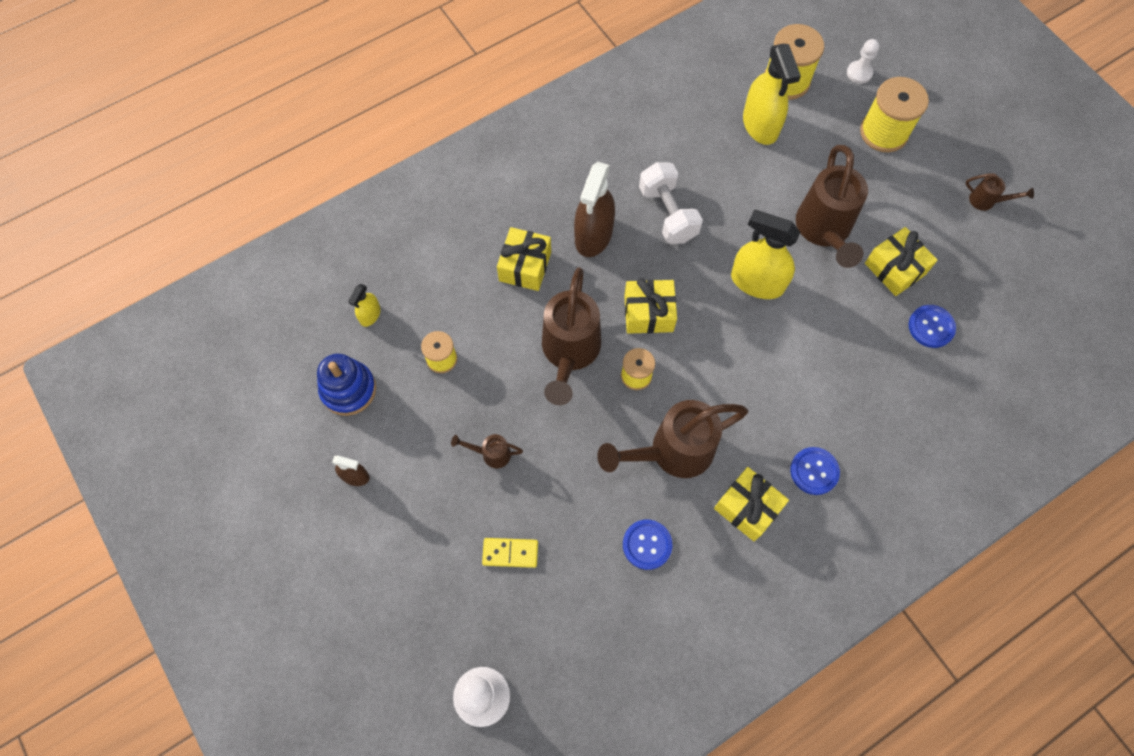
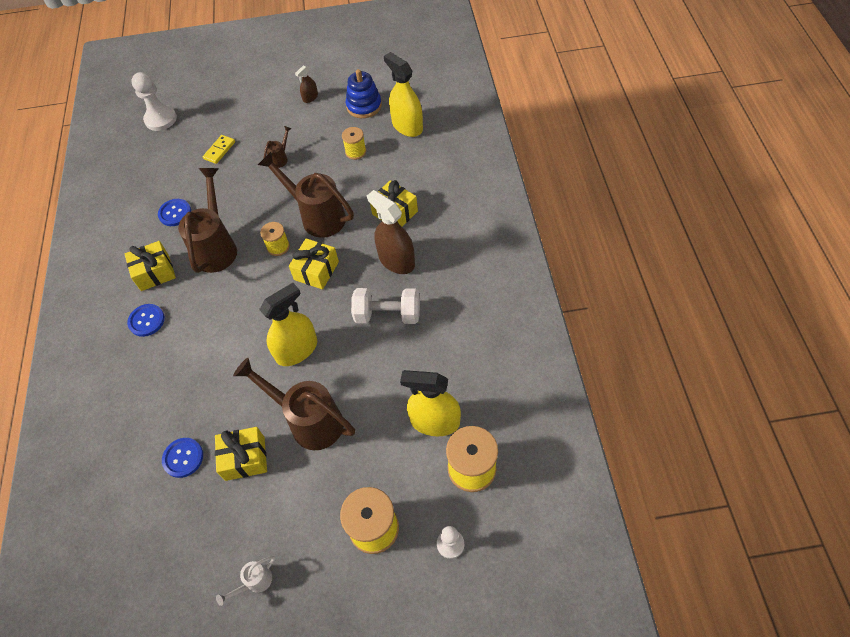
camera: 120 degrees right, 10 degrees down
yellow spray bottle [348,284,381,327] -> yellow spray bottle [384,52,423,137], size x2.02
brown watering can [965,173,1034,211] -> white watering can [216,556,275,606]

